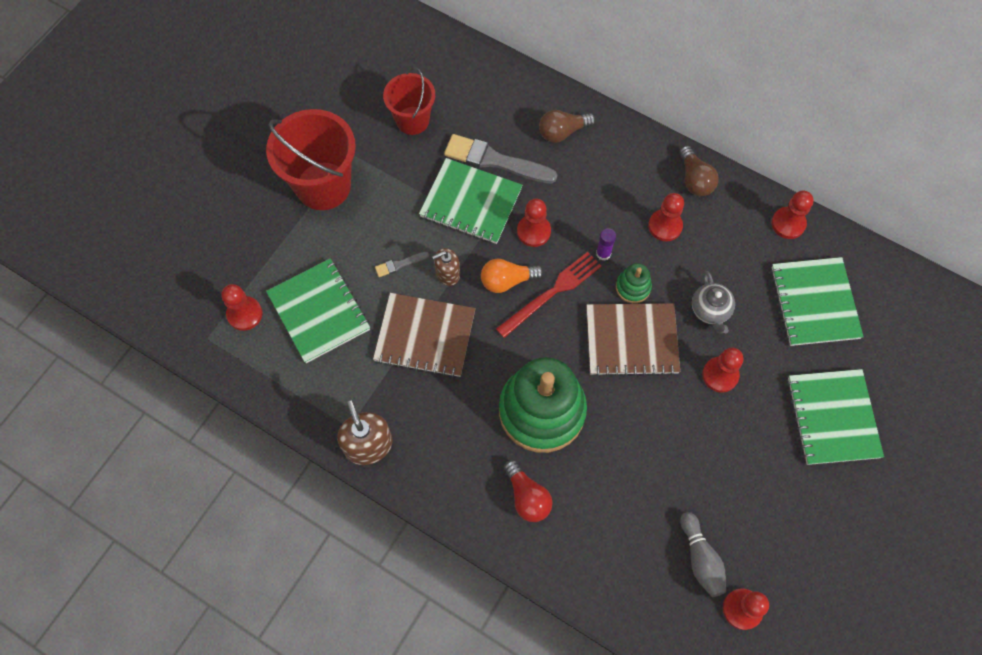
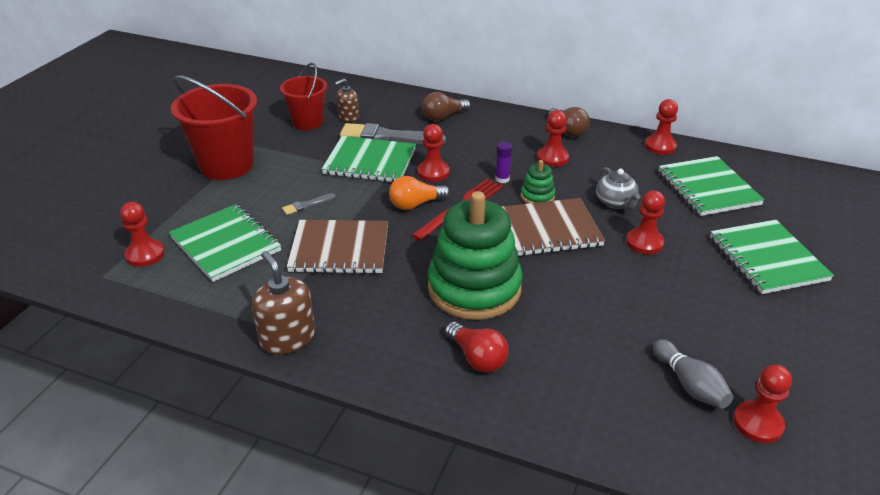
camera: 10 degrees left, 30 degrees down
brown soap dispenser [432,248,460,286] -> brown soap dispenser moved to [335,79,359,122]

